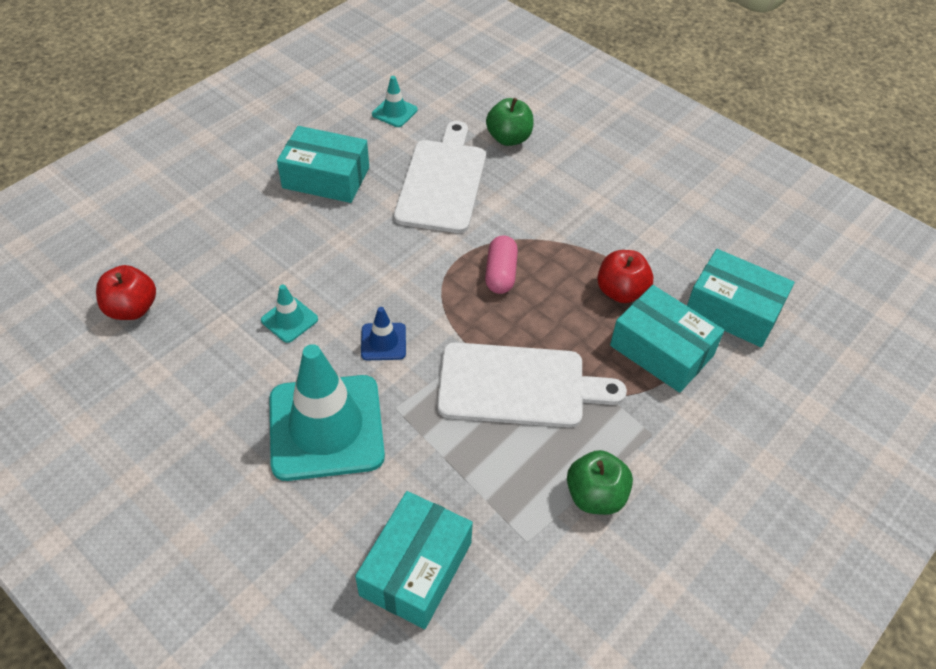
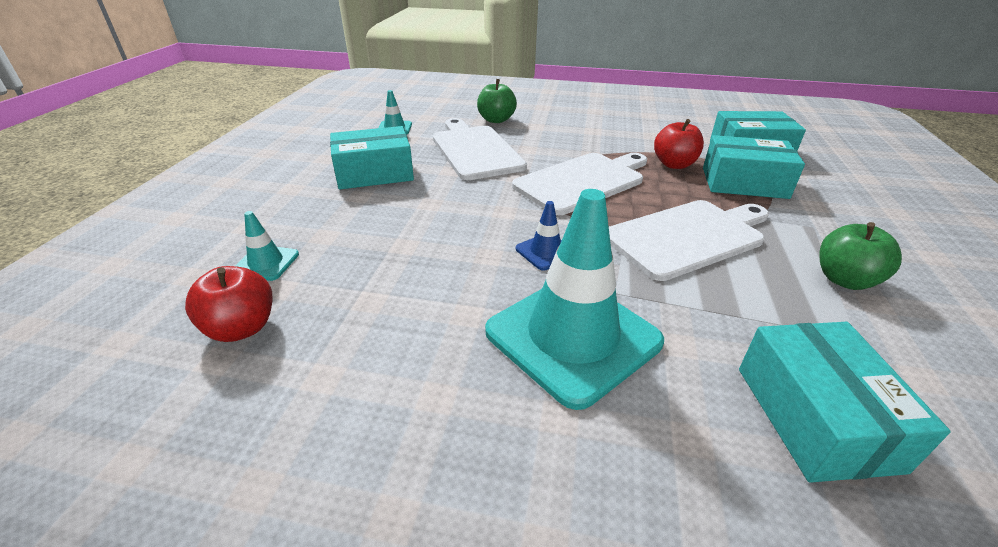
camera: 30 degrees left, 15 degrees down
turquoise traffic cone [261,284,318,343] -> turquoise traffic cone moved to [235,211,299,281]
pink capsule [485,235,518,294] -> white cutting board [512,153,647,215]

